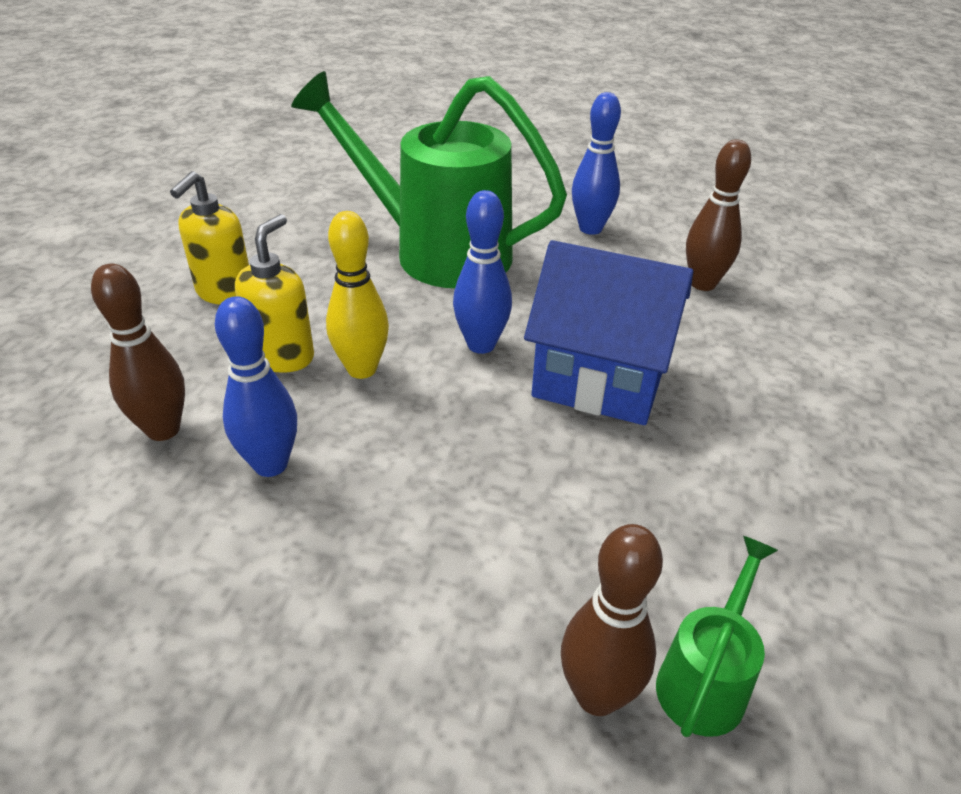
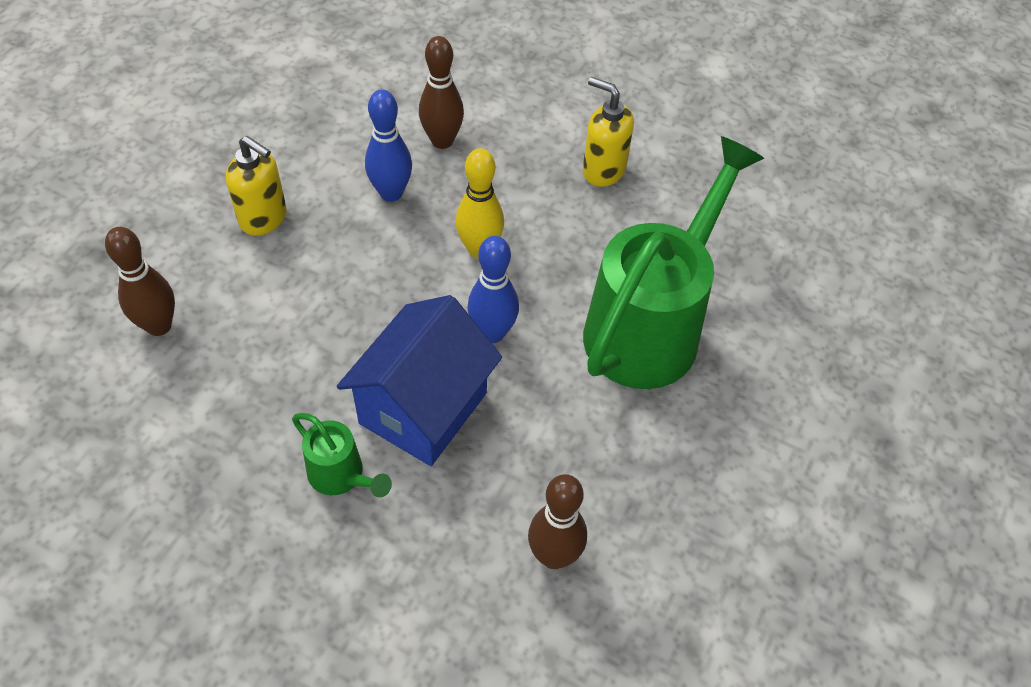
camera: 100 degrees right, 15 degrees up
yellow soap dispenser [235,214,314,373] -> yellow soap dispenser moved to [226,136,286,236]
blue bowling pin [572,92,621,235] -> none
green watering can [656,536,778,737] -> green watering can moved to [292,413,392,498]

